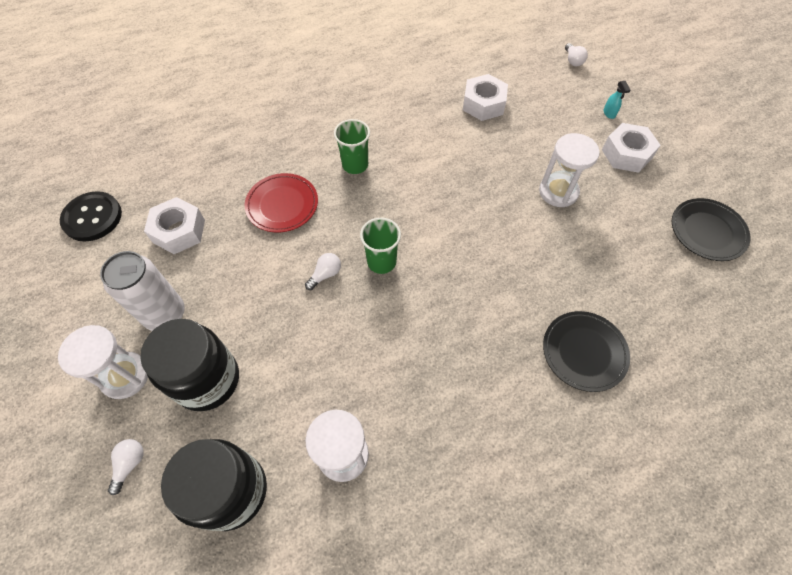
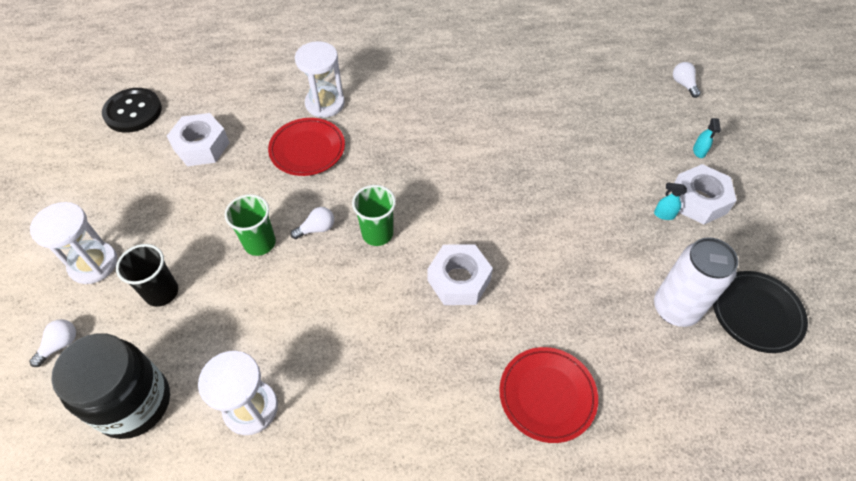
camera: 20 degrees right, 5 degrees down
white can [100,251,185,331] -> white can moved to [654,237,738,327]
black jar [140,319,239,411] -> black cup [116,244,178,307]
green cup [334,119,370,174] -> green cup moved to [224,194,276,256]
white nut [463,74,508,121] -> white nut moved to [428,244,493,305]
white hourglass [539,133,600,207] -> white hourglass moved to [295,41,345,118]
black plate [543,311,630,392] -> red plate [499,347,598,443]
white light bulb [565,43,588,66] -> white light bulb turned 150 degrees clockwise [673,62,701,98]
none -> turquoise spray bottle [654,182,687,220]

